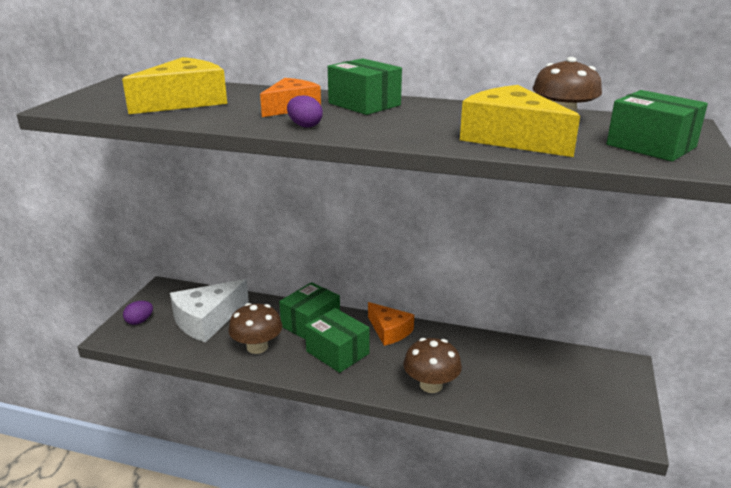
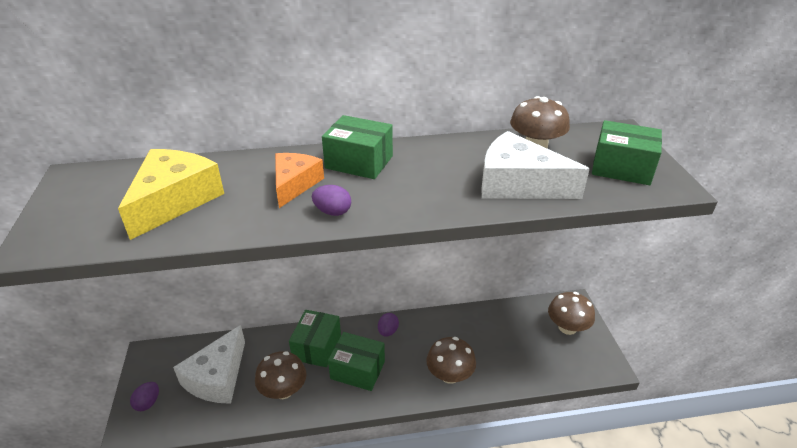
camera: 25 degrees left, 10 degrees up
orange cheese [368,302,414,346] -> purple egg [378,313,399,337]
yellow cheese [460,85,580,157] -> white cheese [481,131,590,199]
none -> brown mushroom [548,292,595,335]

